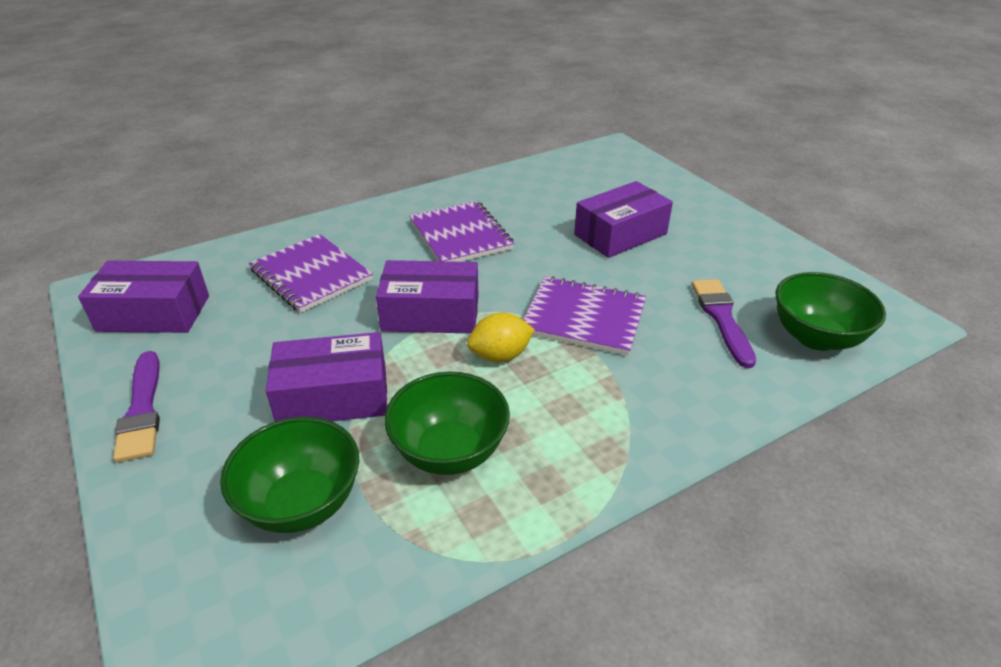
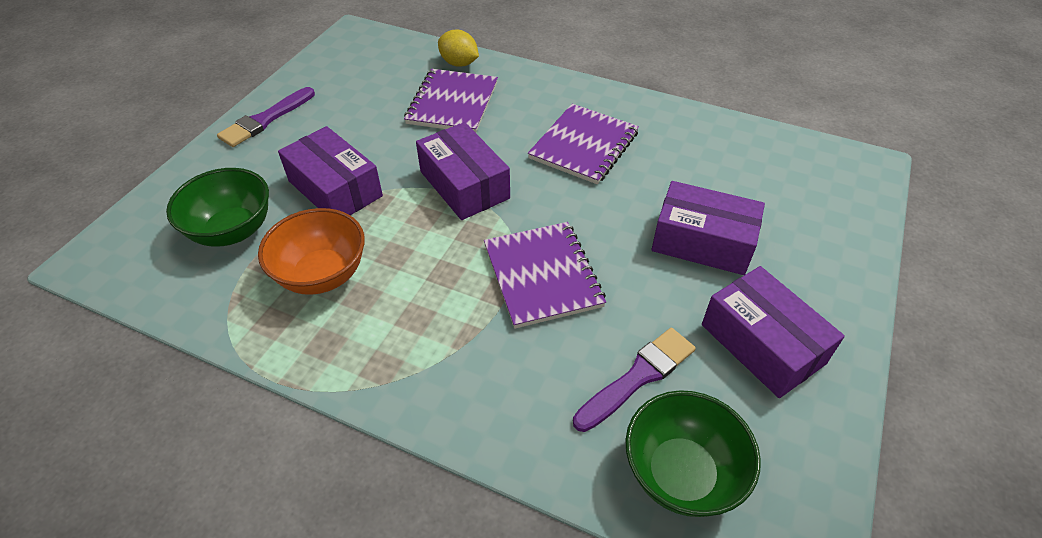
camera: 55 degrees right, 10 degrees up
purple box [78,261,209,333] -> purple box moved to [702,266,845,398]
green bowl [384,372,510,475] -> orange bowl [258,208,365,295]
yellow lemon [467,313,535,362] -> yellow lemon moved to [438,30,479,67]

